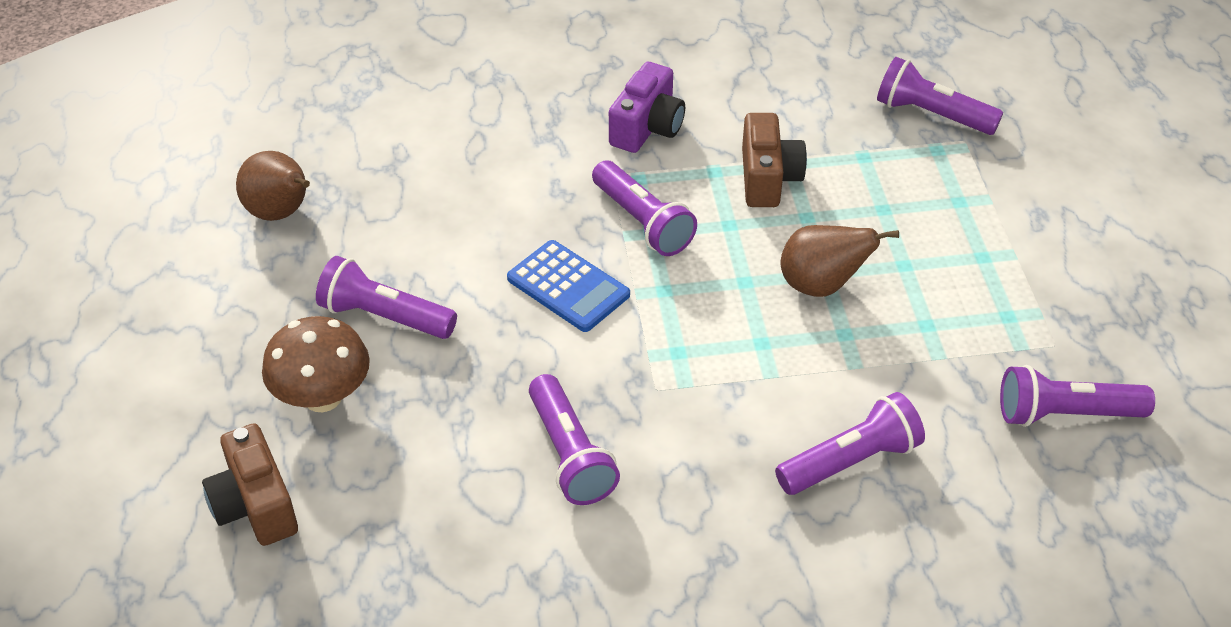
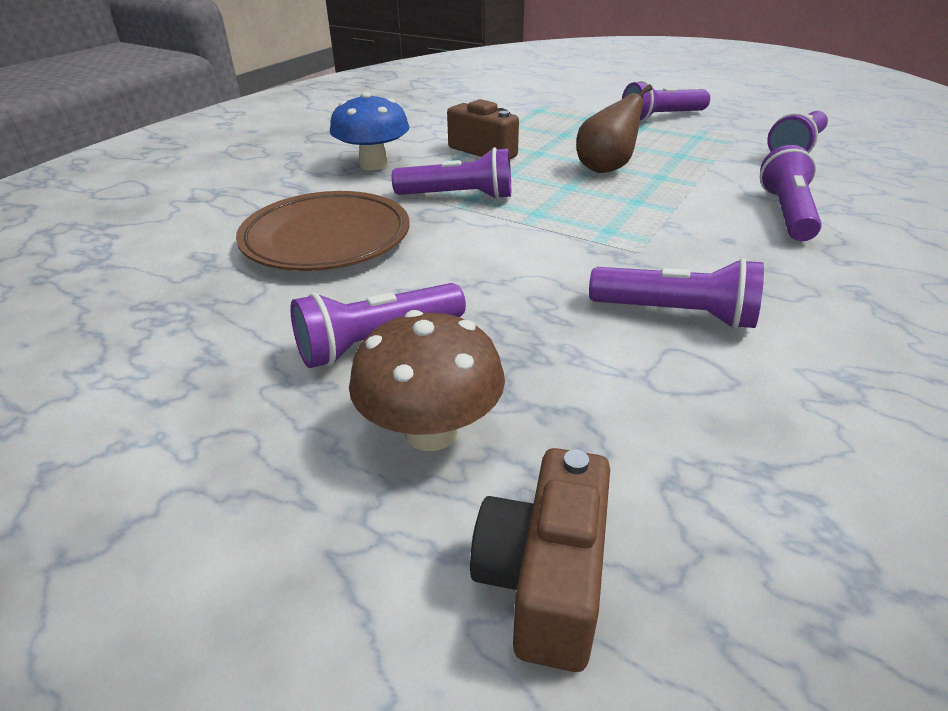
camera: 50 degrees left, 10 degrees down
brown camera [202,424,298,546] -> brown camera turned 90 degrees clockwise [470,448,610,672]
brown pear [236,151,310,221] -> none
blue calculator [507,240,630,332] -> none
purple camera [609,62,685,153] -> blue mushroom [330,92,409,171]
purple flashlight [877,57,1003,135] -> purple flashlight moved to [622,80,710,122]
none -> brown plate [236,191,409,271]

